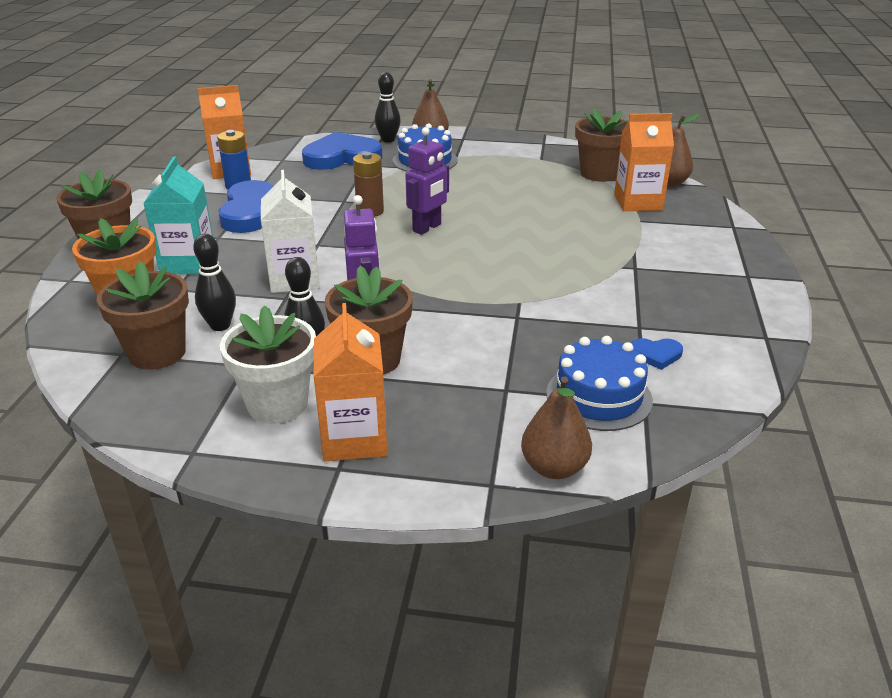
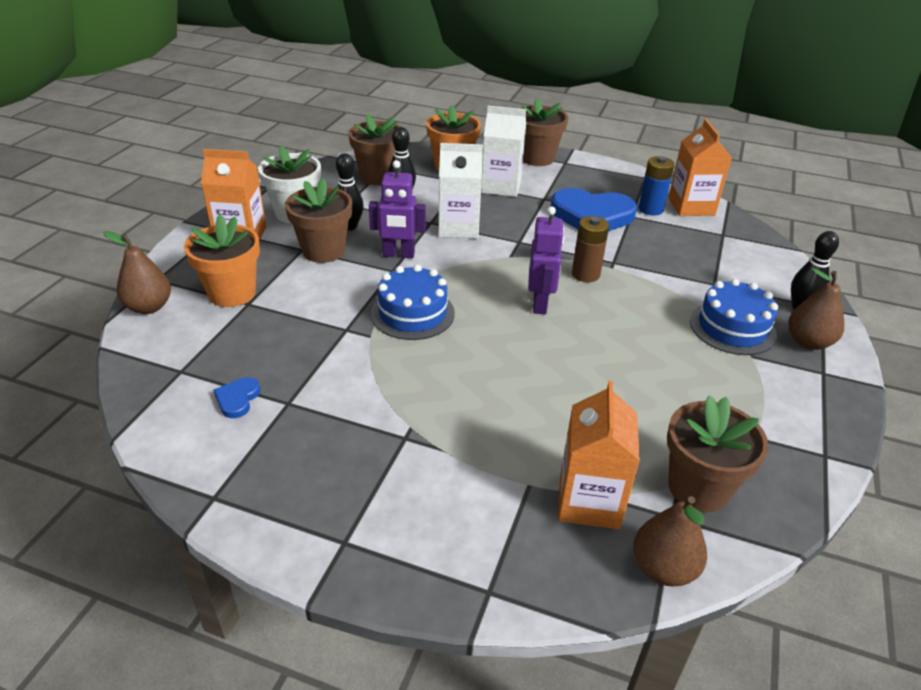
camera: 100 degrees right, 5 degrees up
turquoise carton [143,156,213,274] -> white carton [481,106,526,197]
blue heart [302,132,383,170] -> none
purple robot [405,127,449,235] -> purple robot turned 135 degrees counterclockwise [528,206,564,314]
blue cake [546,336,653,431] -> blue cake moved to [371,265,455,340]
none -> orange flower pot [184,215,260,307]

